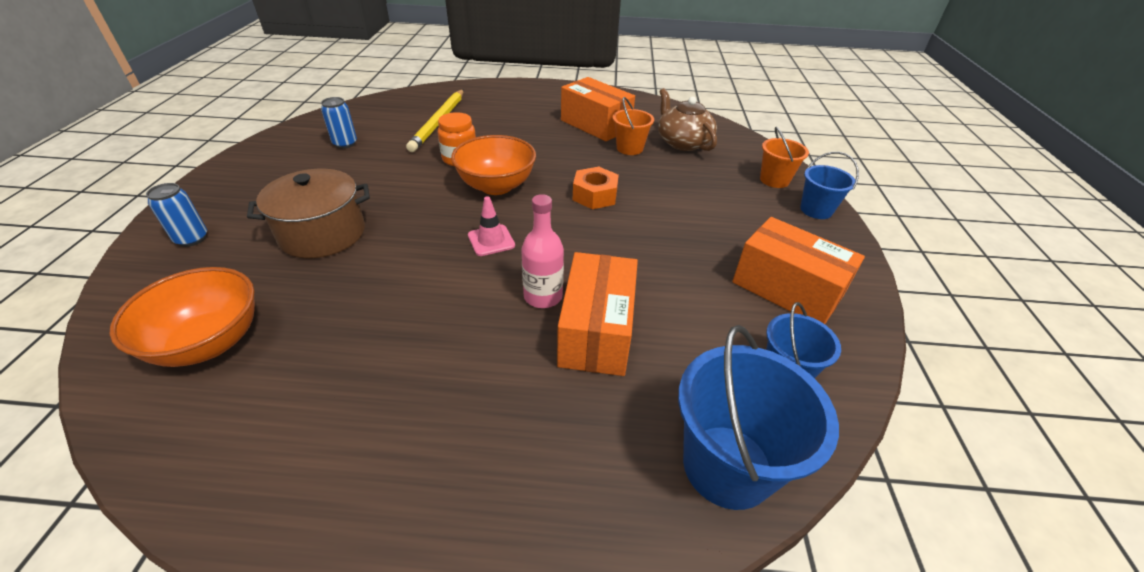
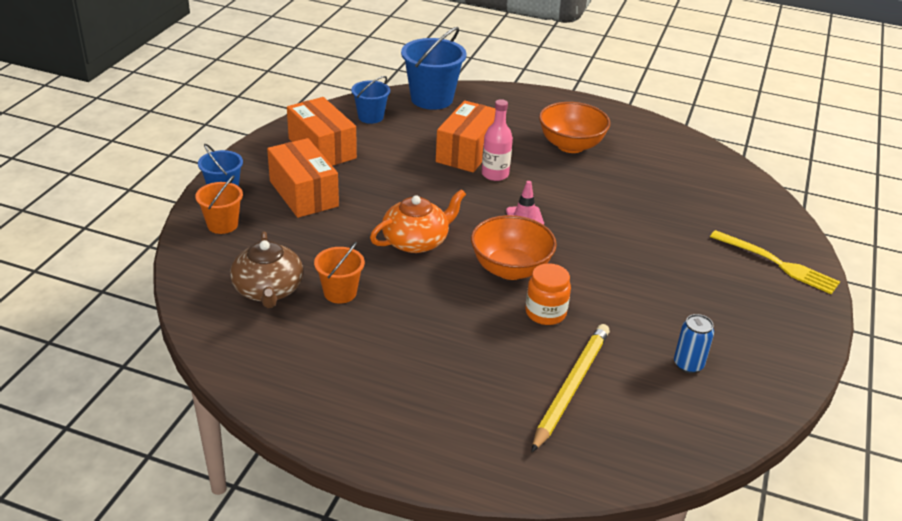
camera: 165 degrees left, 5 degrees down
orange bowl [110,267,255,367] -> orange bowl moved to [539,102,610,153]
blue can [146,183,207,247] -> yellow fork [710,230,840,294]
brown pot [247,169,370,258] -> none
orange box [561,77,635,141] -> orange box moved to [267,138,339,218]
orange nut [573,167,619,209] -> orange teapot [370,189,466,253]

